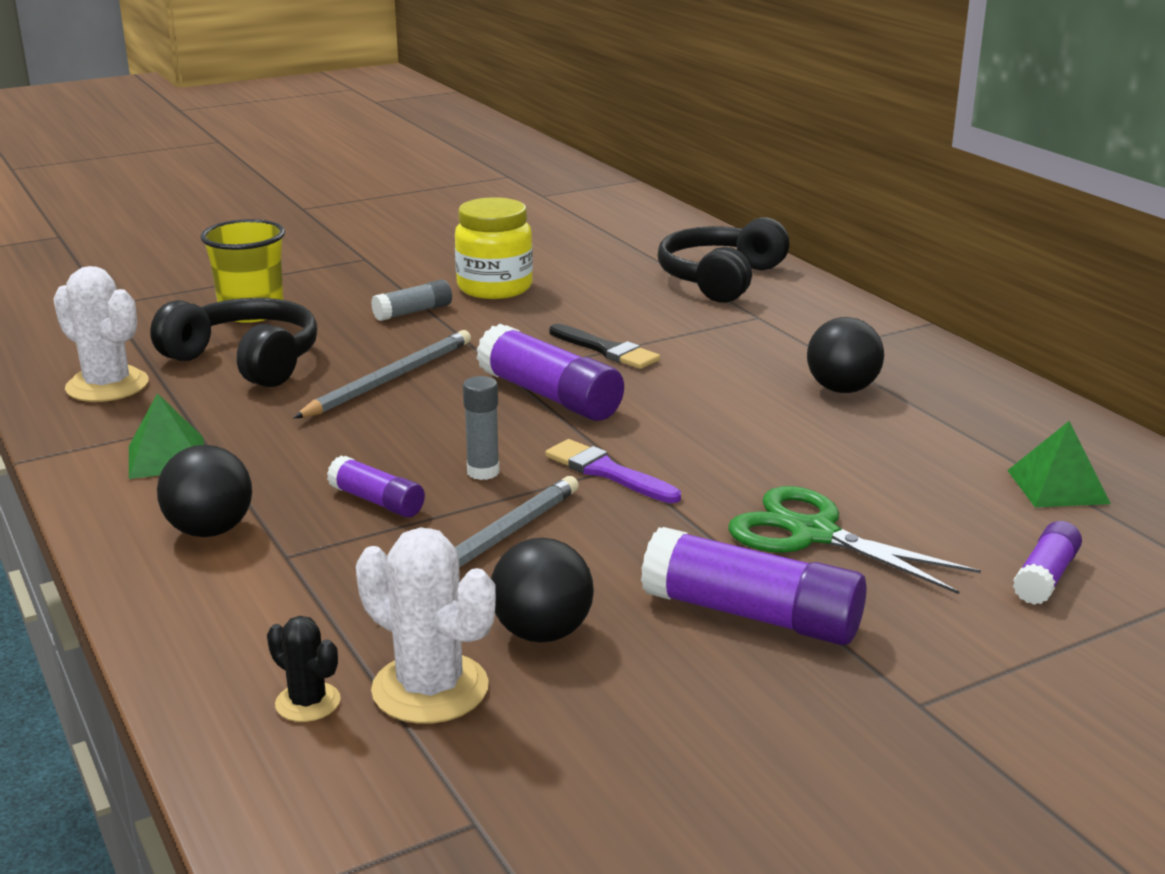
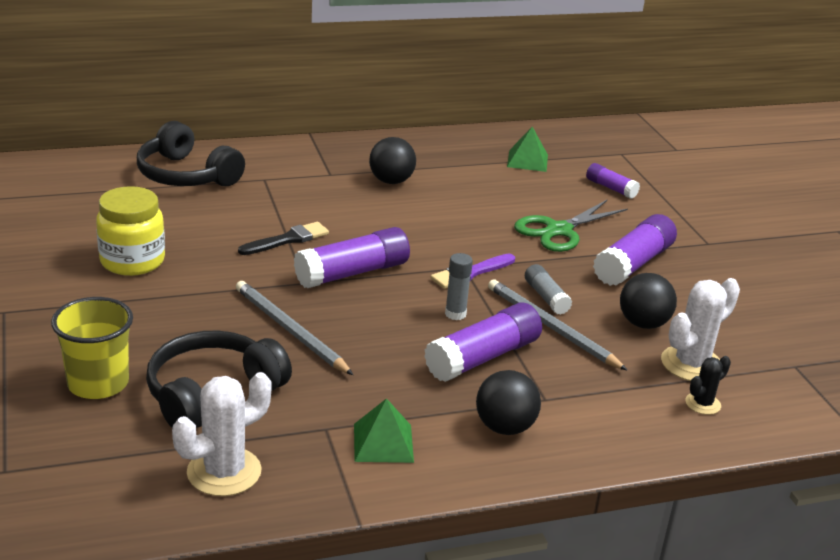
camera: 80 degrees left, 5 degrees up
purple glue stick [327,456,425,518] -> purple glue stick [424,302,542,382], size x1.79
grey glue stick [371,279,452,321] -> grey glue stick moved to [525,264,572,315]

